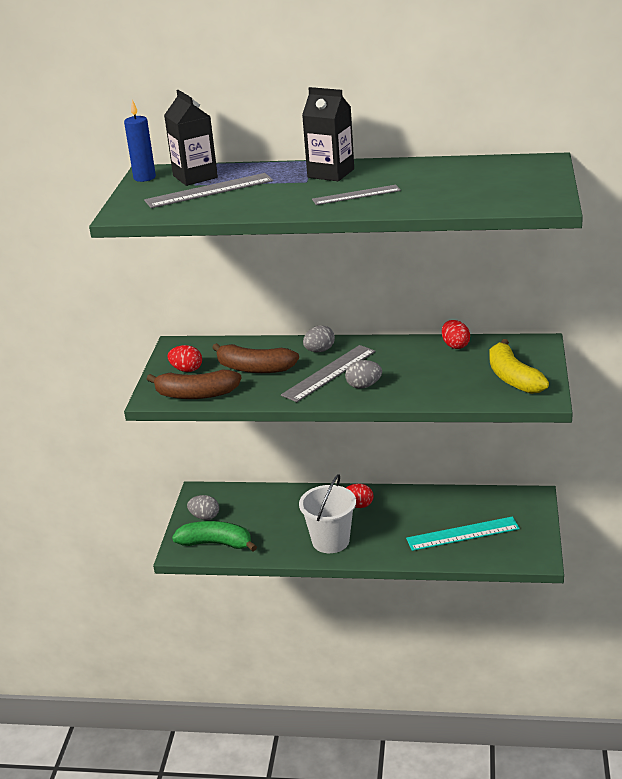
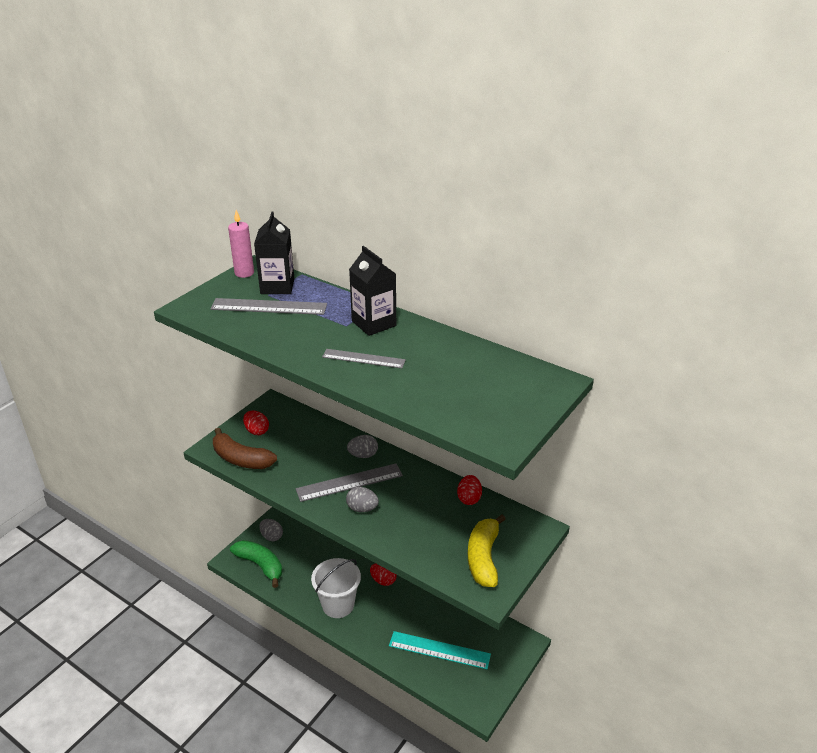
camera: 25 degrees right, 5 degrees up
blue candle [124,100,156,182] -> pink candle [228,210,254,278]
brown banana [212,343,299,373] -> none

